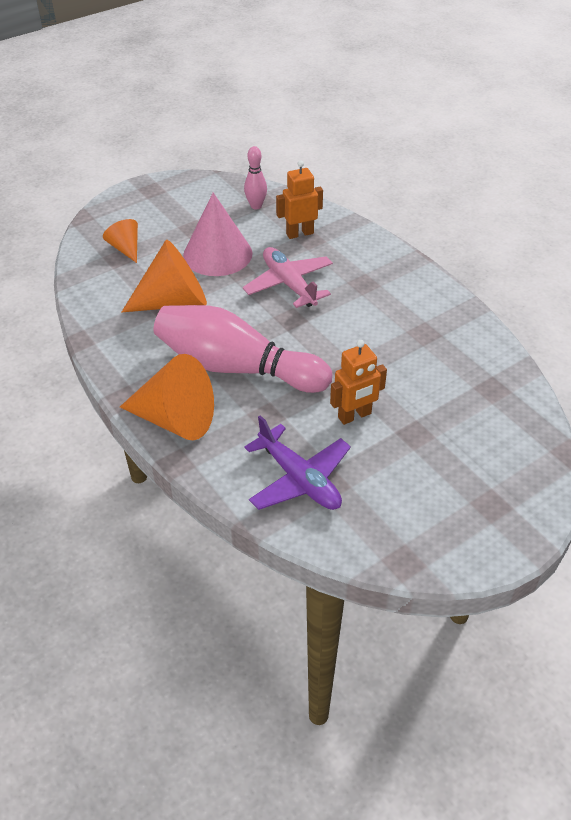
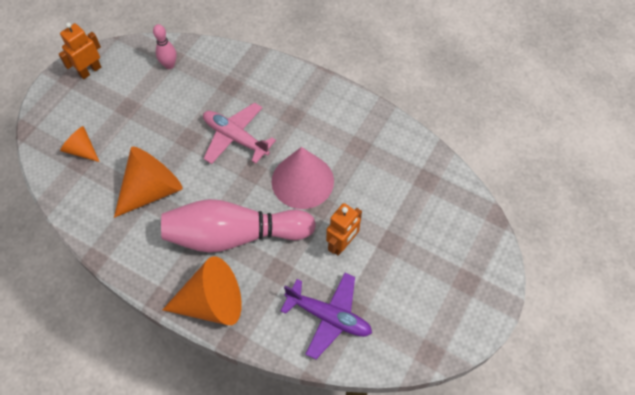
camera: 25 degrees left, 15 degrees up
pink cone [183,193,253,276] -> pink cone moved to [272,147,334,209]
orange robot [276,160,323,239] -> orange robot moved to [59,22,101,79]

